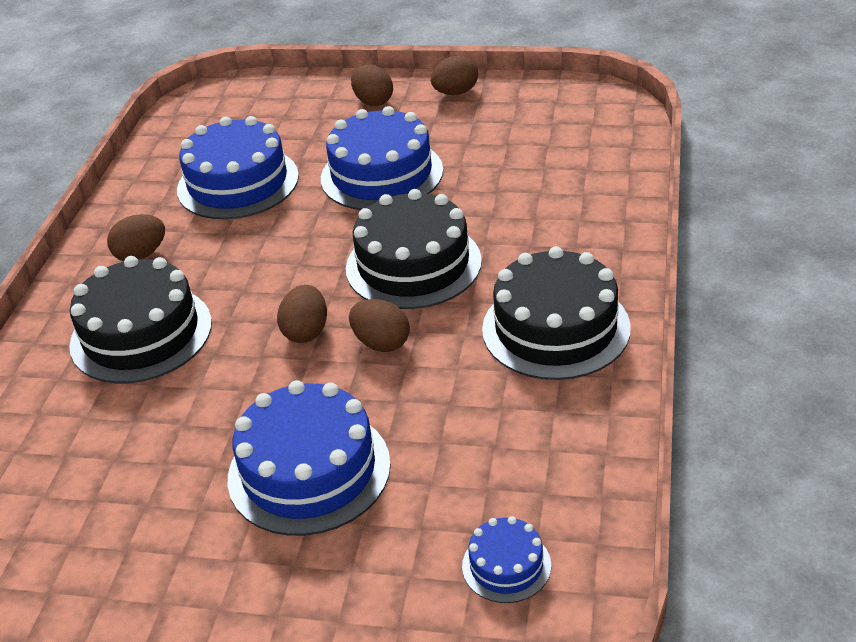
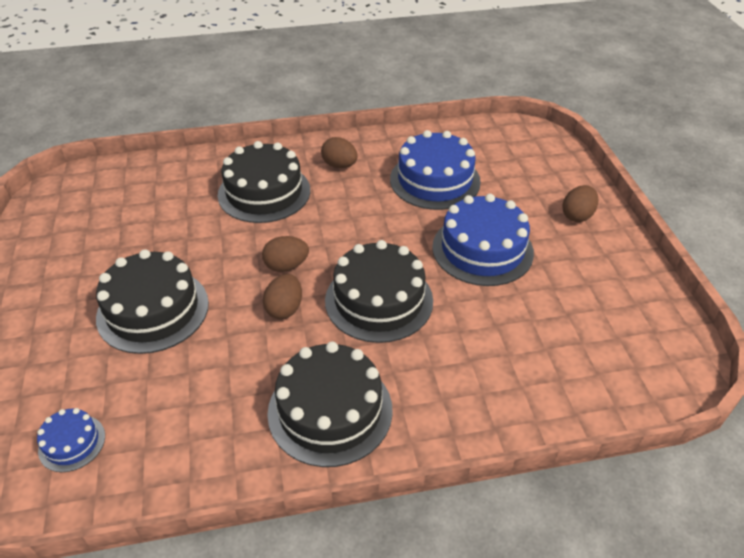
camera: 65 degrees right, 5 degrees up
blue cake [228,380,391,536] -> black cake [96,249,209,354]
brown egg [431,55,478,95] -> none

